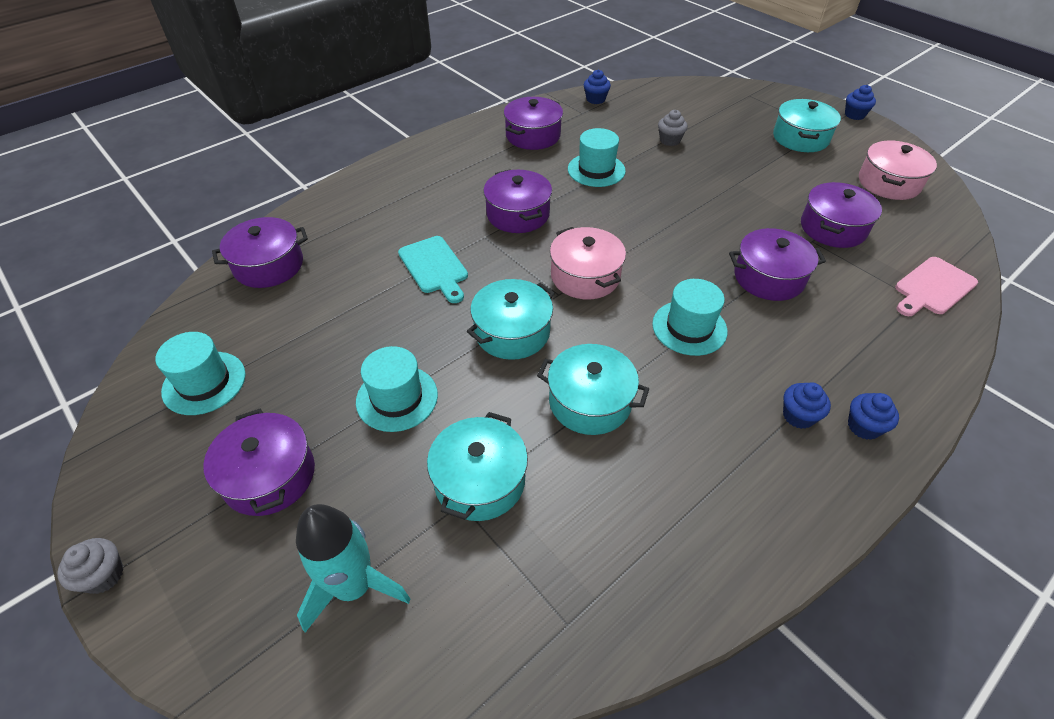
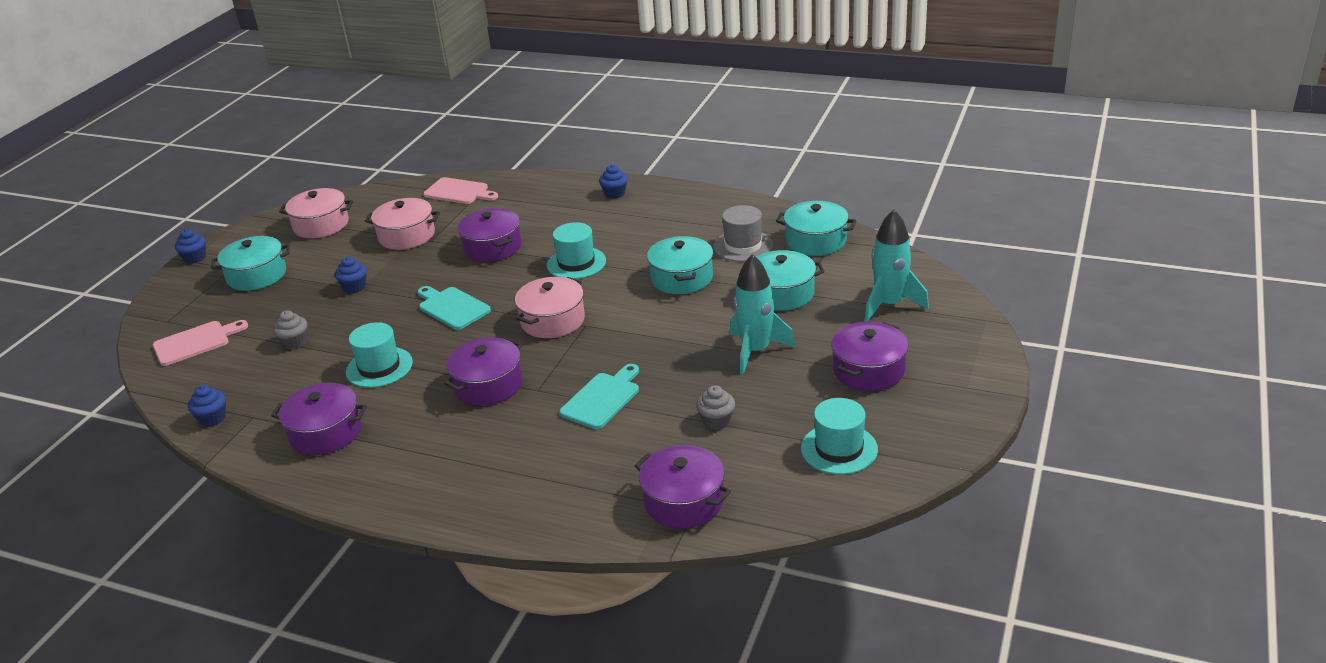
camera: 115 degrees left, 15 degrees down
grey cupcake [57,538,124,594] -> grey cupcake moved to [696,386,735,430]
turquoise hat [356,346,438,432] -> turquoise rocket [730,254,796,374]
turquoise pot [467,279,555,360] -> turquoise pot moved to [776,201,856,256]
blue cupcake [783,382,831,429] -> blue cupcake moved to [335,257,367,294]
purple pot [801,182,882,248] -> pink pot [365,198,440,250]
none -> pink cutting board [153,320,248,366]
none -> turquoise cutting board [418,286,491,330]
none -> grey hat [713,205,773,262]

